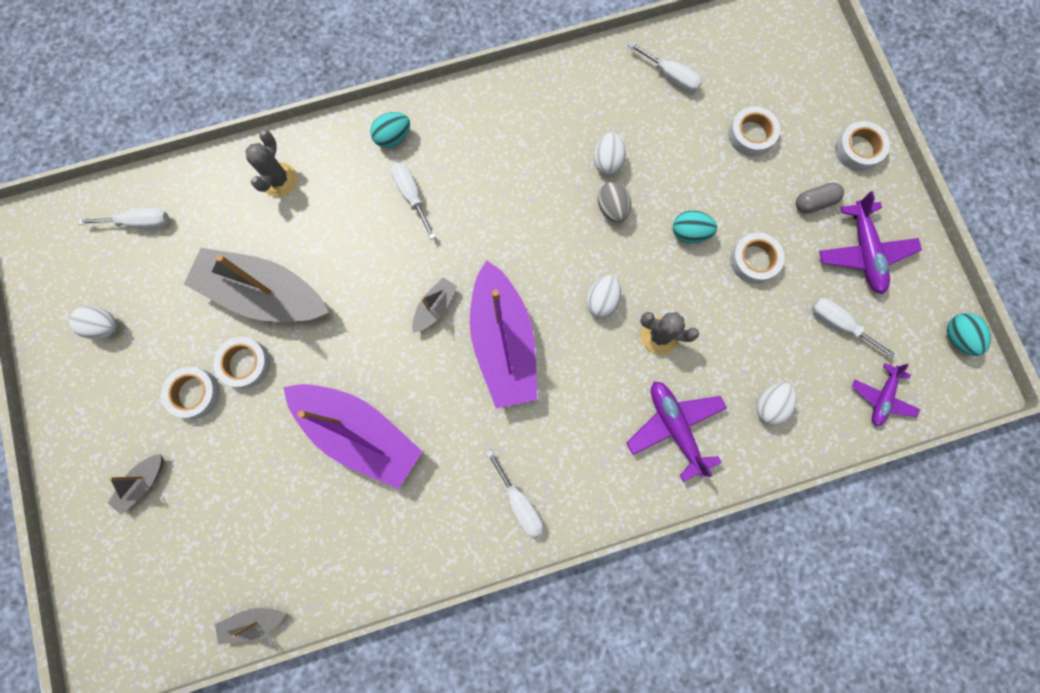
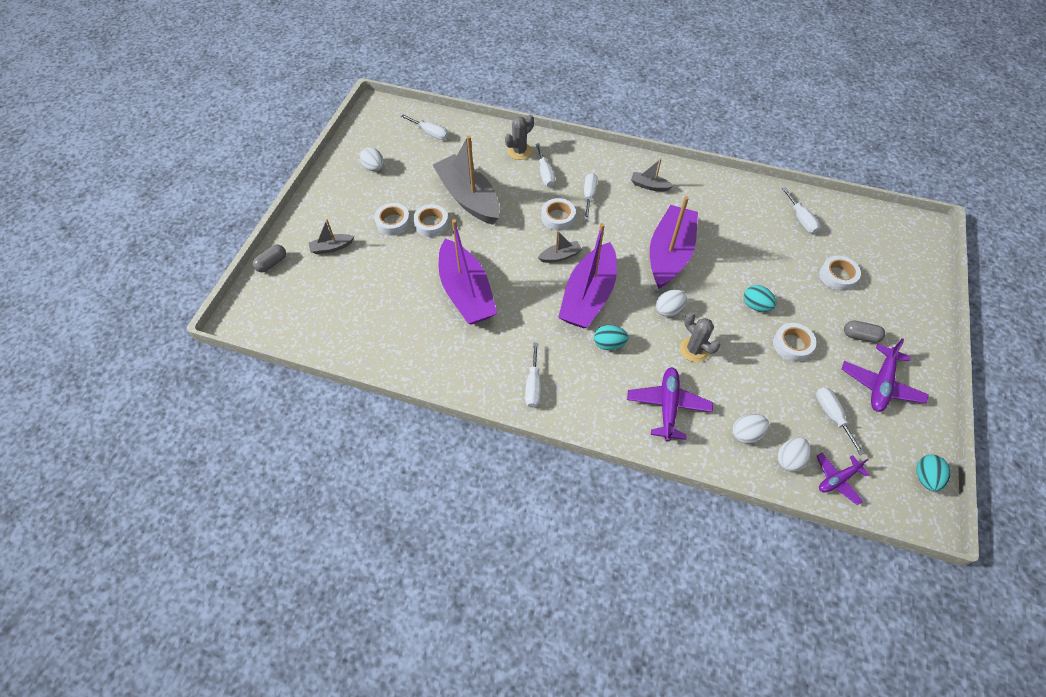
camera: 35 degrees right, 20 degrees down
grey boat [215,608,286,644] -> grey boat moved to [631,159,673,191]
turquoise egg [370,112,410,148] -> turquoise egg moved to [594,325,629,350]
white egg [594,132,626,175] -> white egg moved to [778,437,811,472]
grey egg [598,182,631,223] -> none
white tape [835,121,890,171] -> white tape moved to [541,198,576,231]
none -> grey capsule [253,245,286,272]
none -> white screwdriver [536,143,555,187]
none -> purple boat [650,196,698,289]

